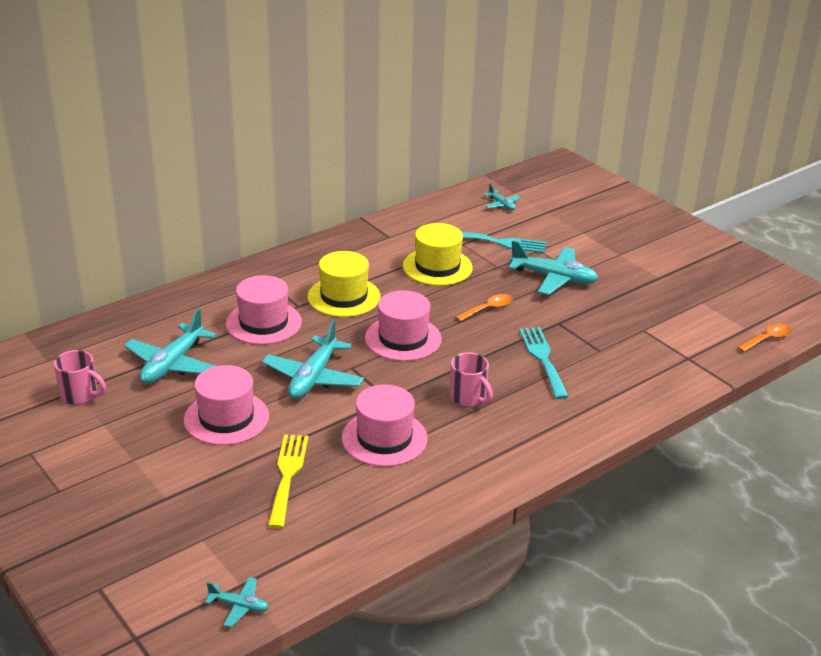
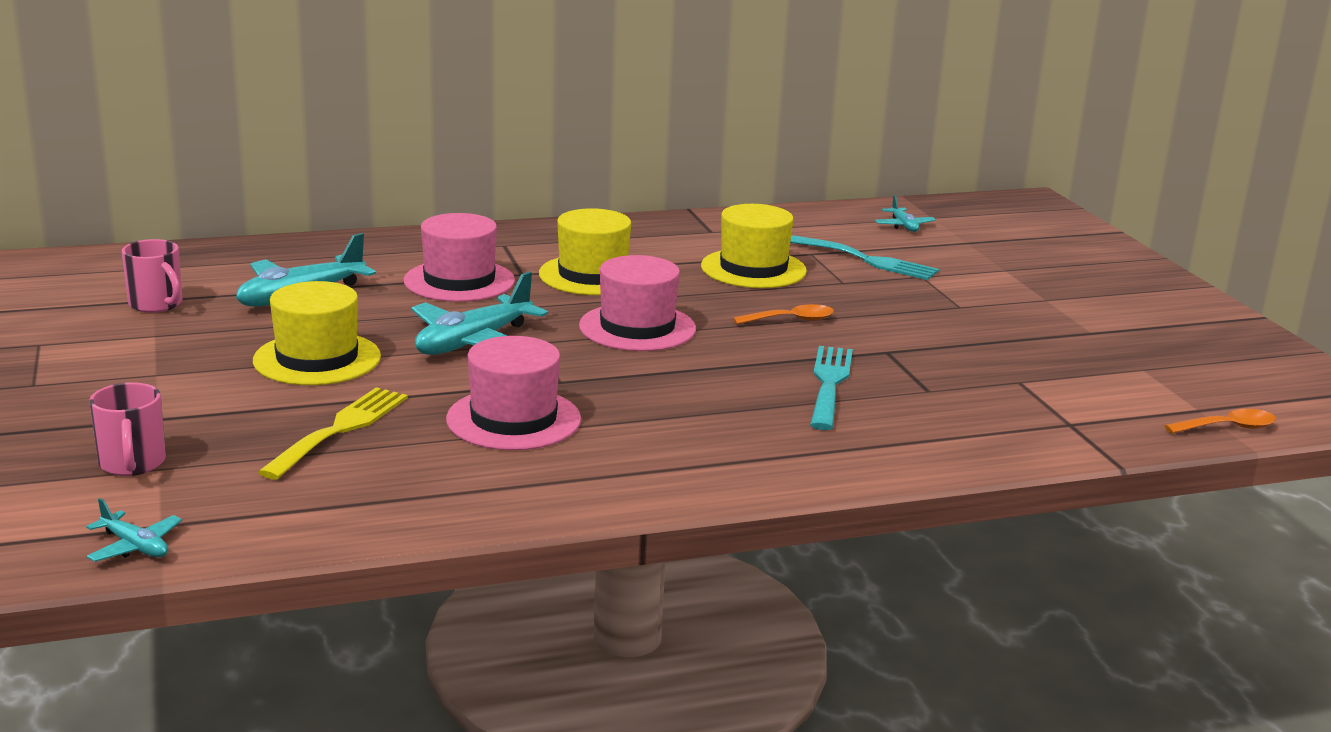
camera: 20 degrees right, 10 degrees down
pink hat [184,365,269,445] -> yellow hat [253,281,381,385]
pink mug [450,352,493,407] -> pink mug moved to [89,382,166,476]
turquoise plane [508,240,598,295] -> none

